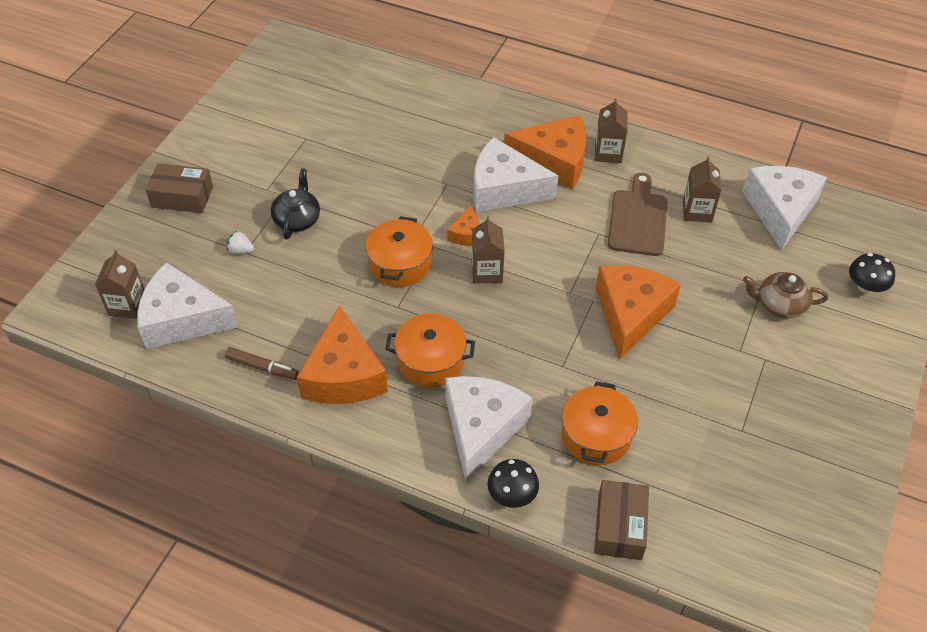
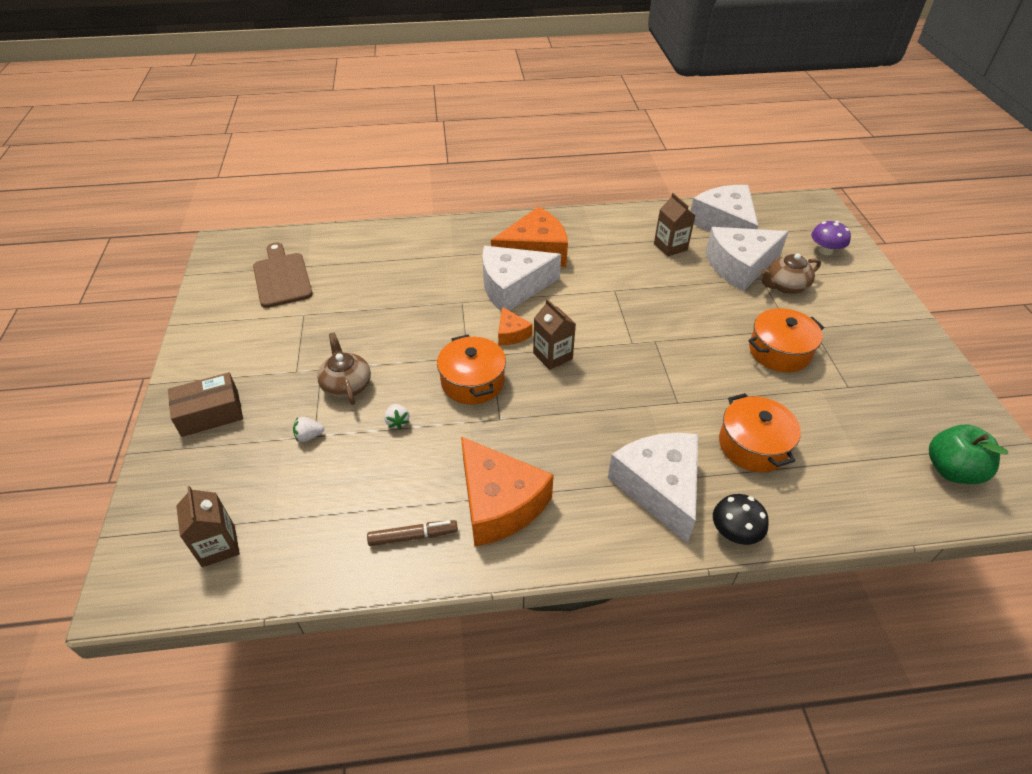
camera: 30 degrees left, 5 degrees down
white cheese [137,262,238,349] -> white cheese moved to [706,227,789,291]
black teapot [271,168,320,240] -> brown teapot [317,333,371,405]
orange pot [385,314,475,387] -> orange pot moved to [748,308,824,372]
brown box [594,480,649,560] -> none
brown carton [595,98,628,163] -> none
orange cheese [596,265,681,359] -> none
brown cutting board [608,173,668,256] -> brown cutting board moved to [253,242,313,308]
black mushroom [849,253,895,293] -> purple mushroom [811,221,851,255]
none -> white strawberry [384,404,409,430]
none -> green apple [929,425,1008,484]

